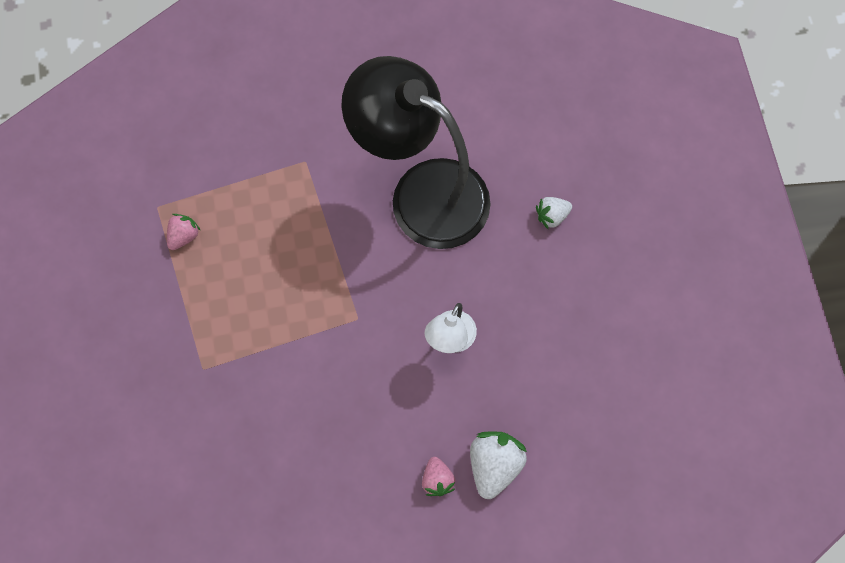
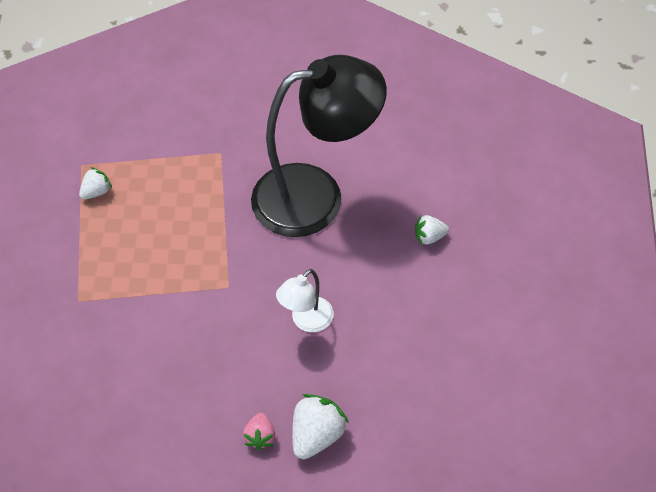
camera: 15 degrees right, 15 degrees down
pink strawberry [167,214,201,250] -> white strawberry [79,167,112,199]
black lamp [341,56,491,249] -> black lamp turned 120 degrees clockwise [251,55,387,237]

